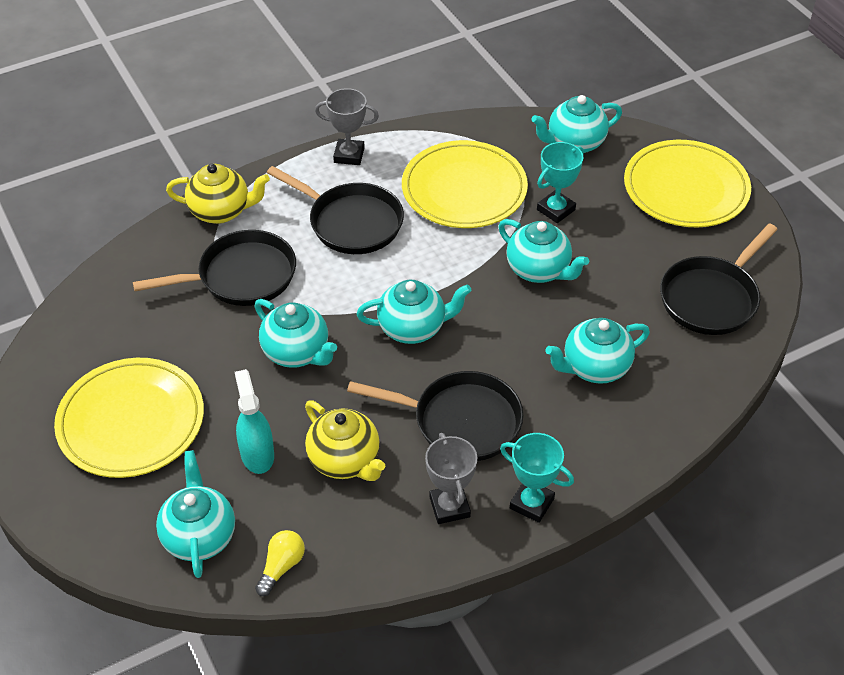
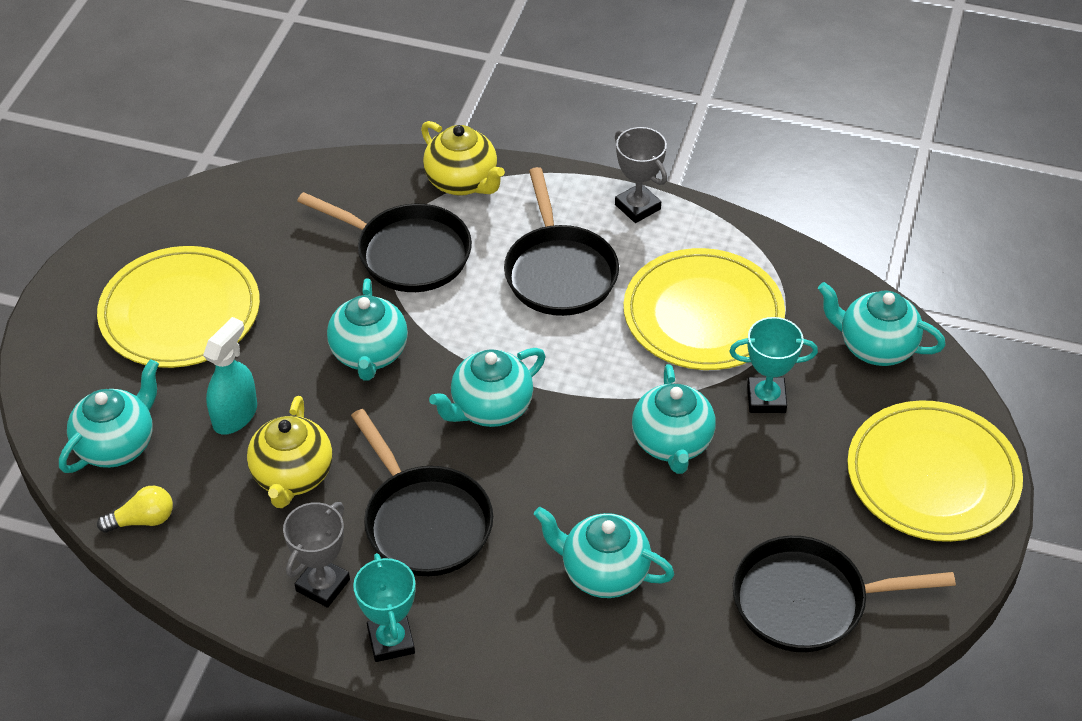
camera: 45 degrees right, 0 degrees up
turquoise teapot [356,280,472,344] -> turquoise teapot turned 105 degrees clockwise [429,348,545,427]

